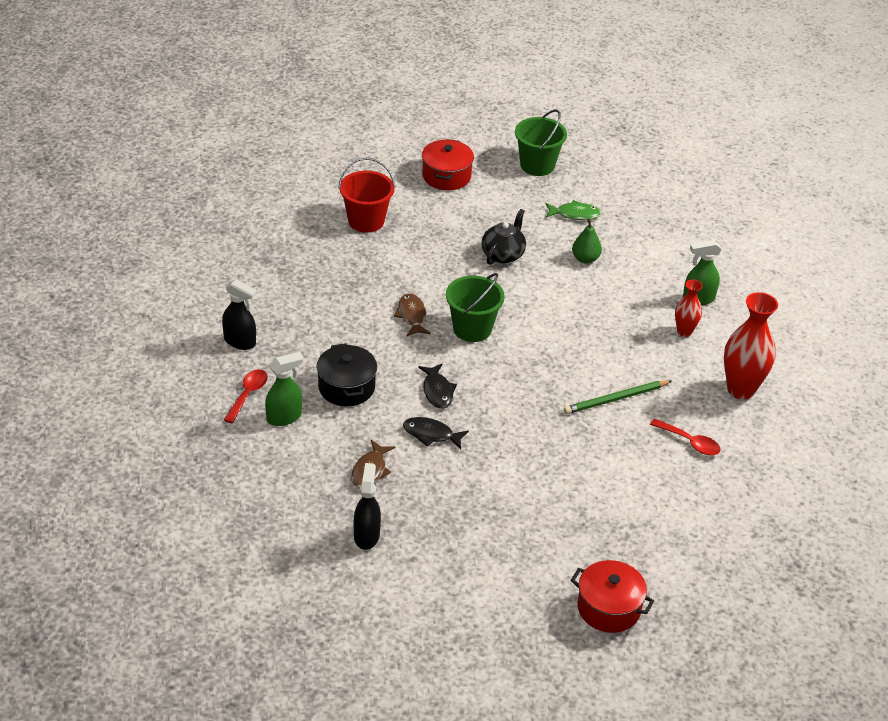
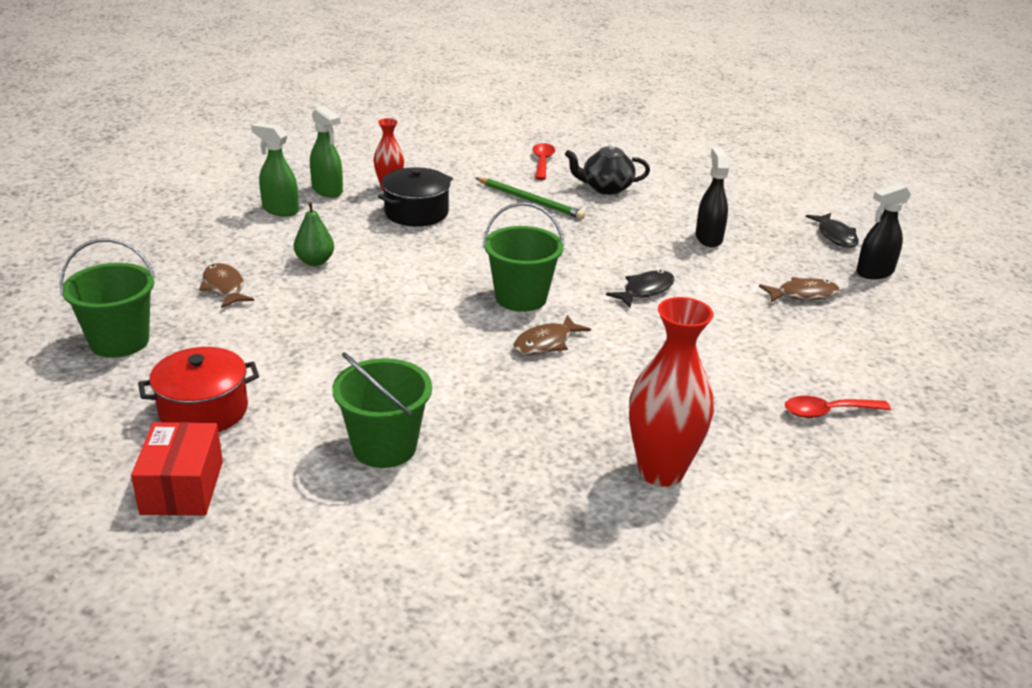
camera: 120 degrees left, 10 degrees down
black spray bottle [222,279,257,350] -> black spray bottle moved to [695,148,729,247]
green spray bottle [265,352,304,426] -> green spray bottle moved to [251,122,299,217]
black pot [316,343,377,407] -> black pot moved to [378,167,453,227]
red bucket [338,158,395,233] -> green bucket [332,352,432,468]
black fish [403,417,469,449] -> black fish moved to [806,213,859,248]
black teapot [481,209,526,265] -> black teapot moved to [565,143,650,195]
green fish [545,200,601,220] -> brown fish [199,263,254,308]
red pot [570,560,654,633] -> none
red vase [724,292,778,400] -> red vase moved to [629,297,714,487]
none -> red box [131,422,223,516]

